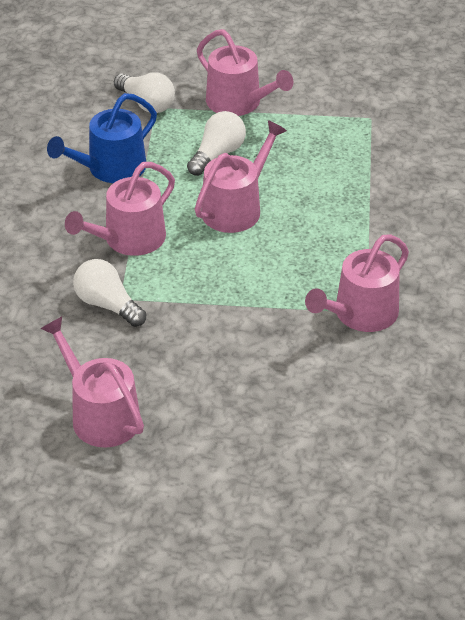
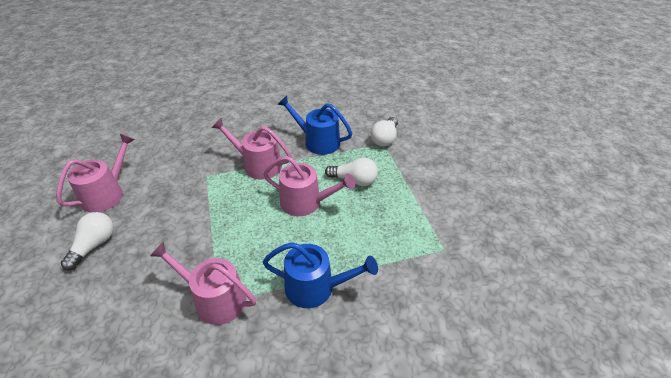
camera: 70 degrees right, 0 degrees up
white light bulb [73,259,146,327] -> white light bulb moved to [61,212,113,271]
pink watering can [197,29,294,116] -> none
none -> blue watering can [263,242,378,308]

